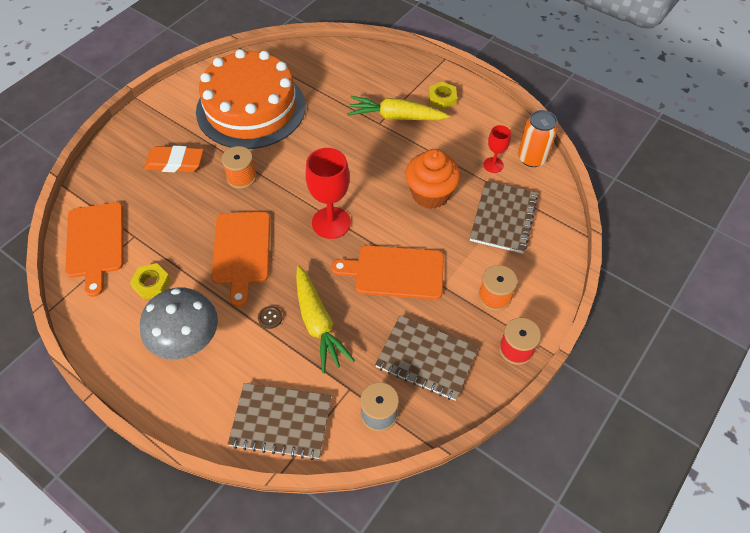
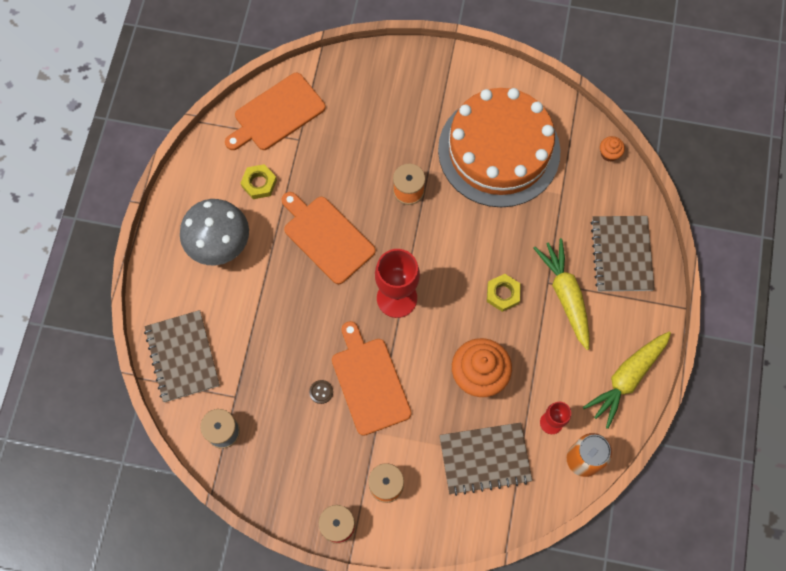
camera: 65 degrees right, 15 degrees up
orange eraser [144,145,204,172] -> none
orange cutting board [212,212,270,307] -> orange cutting board turned 75 degrees clockwise [282,192,376,284]
brown button [258,306,282,329] -> brown button moved to [309,380,333,404]
yellow carrot [296,266,355,373] -> yellow carrot moved to [583,331,671,429]
brown notebook [375,316,478,401] -> brown notebook moved to [591,216,655,291]
yellow nut [429,82,457,110] -> yellow nut moved to [487,274,521,312]
none -> orange cupcake [600,136,625,162]

